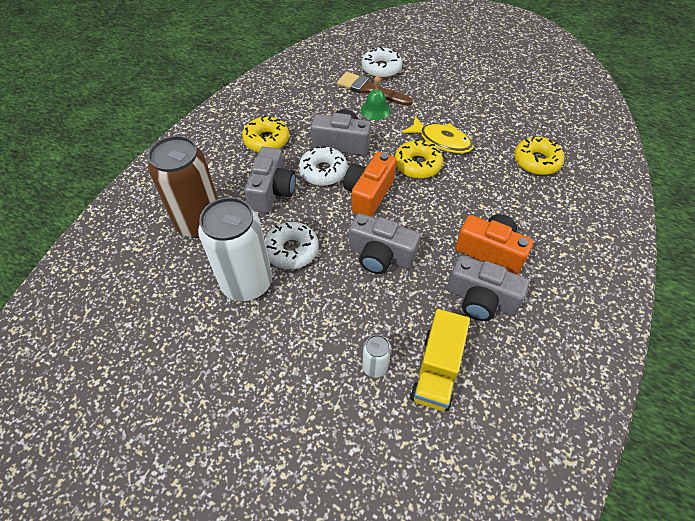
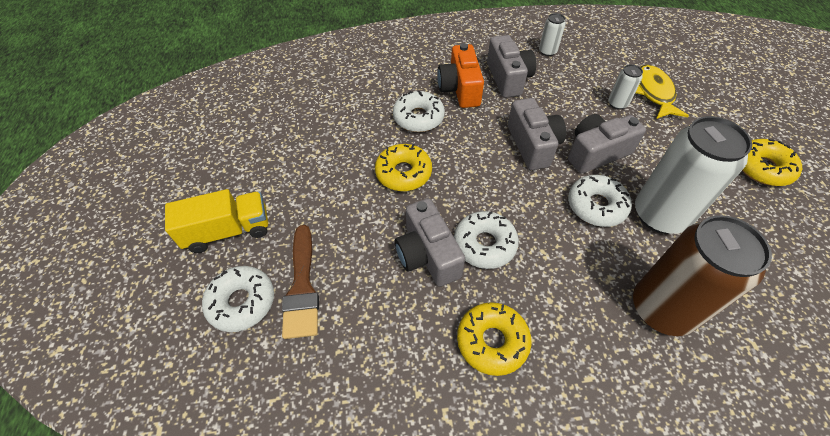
camera: 125 degrees left, 0 degrees up
grey camera [244,147,296,213] -> grey camera moved to [568,114,646,174]
orange camera [343,152,397,217] -> none
green bell [361,75,391,120] -> none
yellow fish [402,116,474,154] -> yellow fish moved to [635,65,689,119]
yellow truck [410,309,470,411] -> yellow truck moved to [165,189,268,253]
yellow donut [514,136,564,175] -> yellow donut moved to [742,139,802,186]
none -> white donut [393,91,445,132]
none -> white can [539,13,566,56]

